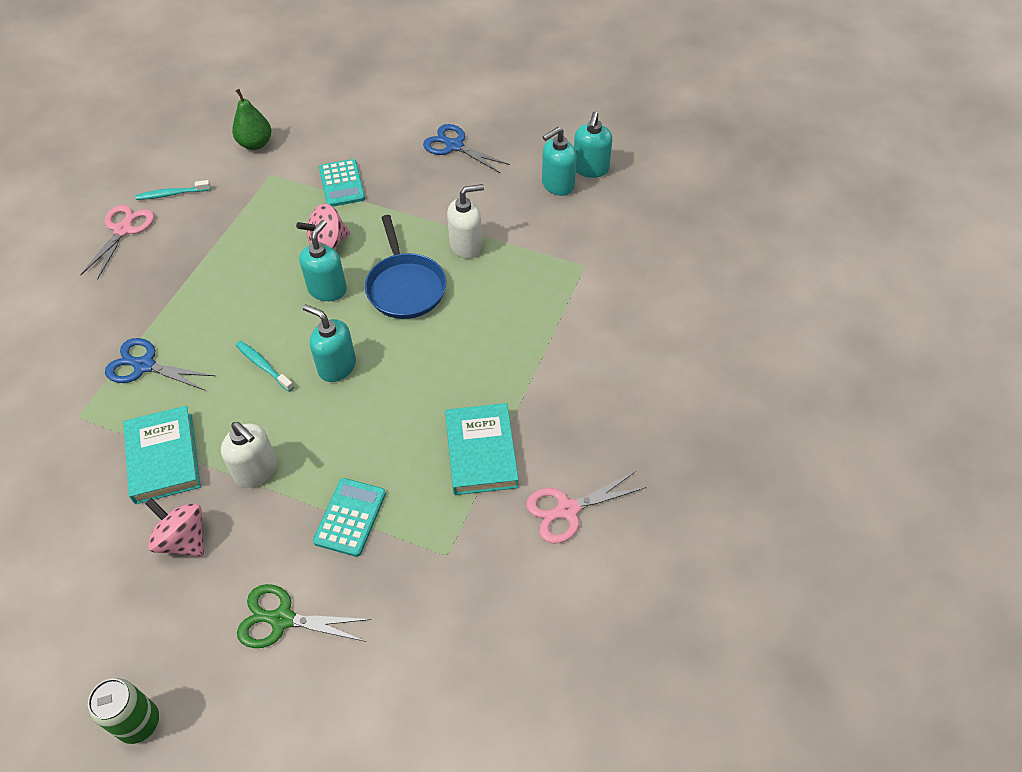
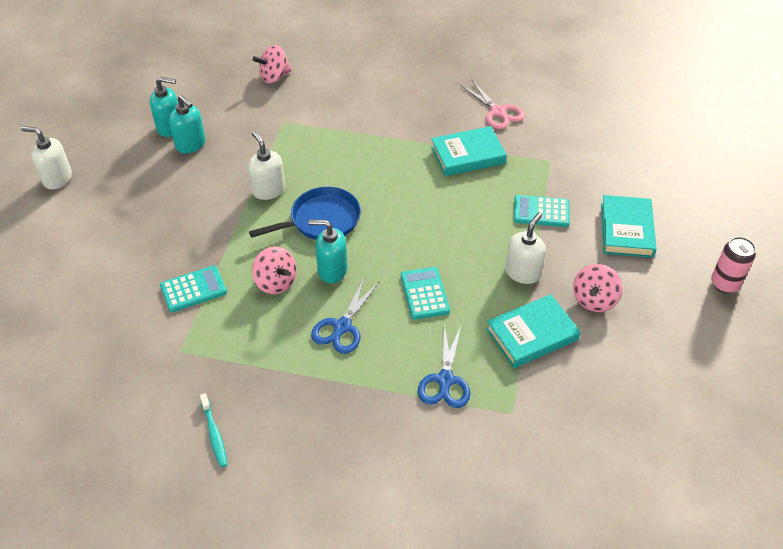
camera: 100 degrees left, 5 degrees down
pink scissors [80,205,154,280] -> none
green can [88,679,159,744] -> pink can [711,237,756,293]
green pear [232,89,271,150] -> none
turquoise toothbrush [236,341,294,392] -> turquoise calculator [401,267,450,320]
green scissors [237,584,372,648] -> turquoise book [601,195,657,258]
turquoise soap dispenser [303,304,356,382] -> none
blue scissors [423,124,510,173] -> blue scissors moved to [311,277,380,354]
none -> white soap dispenser [21,126,72,189]
none -> pink spinning top [252,45,292,84]

